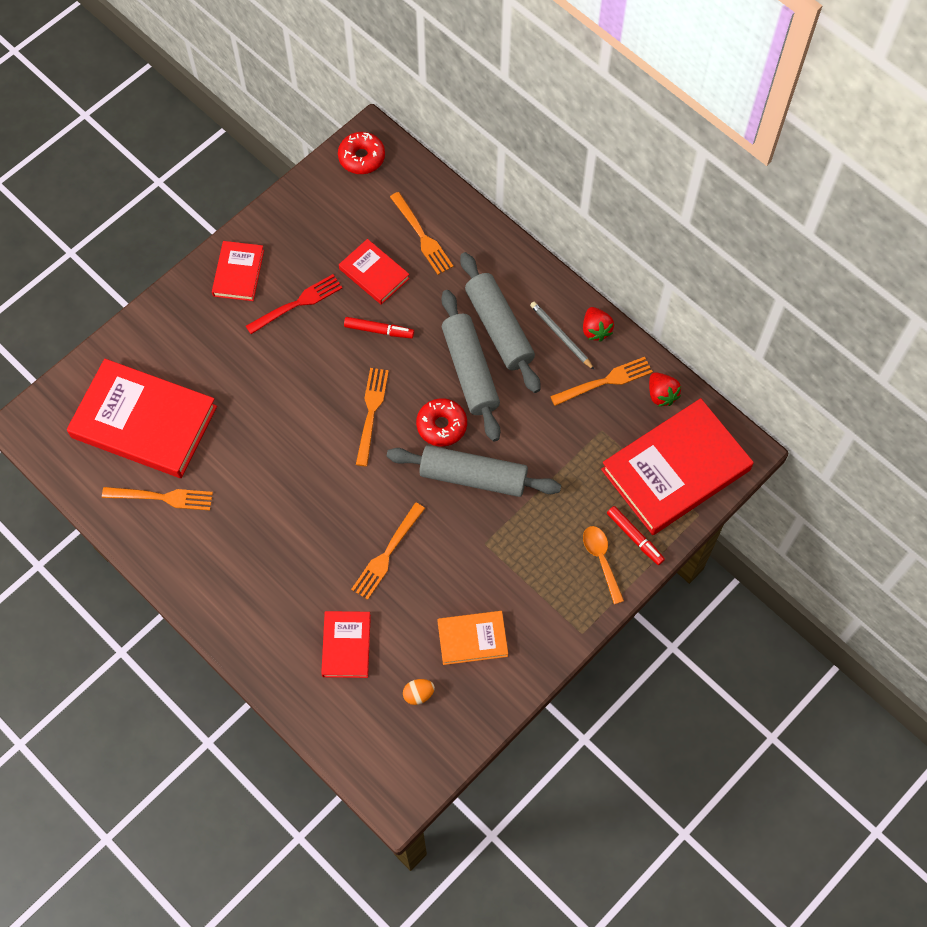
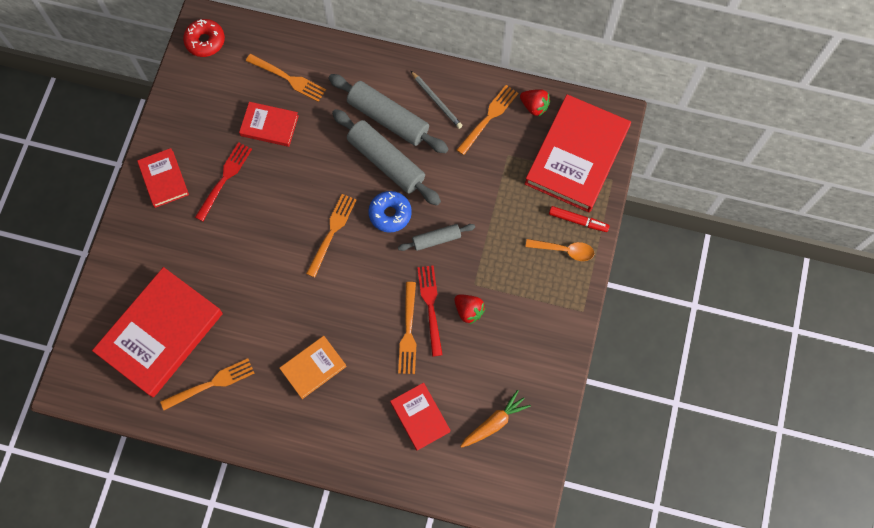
camera: 30 degrees left, 5 degrees up
red book [67,359,217,478] -> red book turned 45 degrees counterclockwise [92,267,223,397]
red marker [344,317,414,339] -> none
orange fork [356,368,389,466] -> orange fork turned 45 degrees clockwise [306,194,356,278]
grey rolling pin [387,445,561,497] -> grey rolling pin [398,224,475,251], size x0.54
orange egg [403,679,435,705] -> orange carrot [460,390,531,448]
red donut [416,398,467,446] -> blue donut [368,191,412,233]
orange book [437,611,508,665] -> orange book moved to [280,336,347,399]
grey pencil [530,302,594,370] -> grey pencil turned 150 degrees counterclockwise [411,71,463,129]
red strawberry [583,307,614,342] -> red strawberry moved to [454,294,486,325]
orange spoon [583,526,624,604] -> orange spoon turned 150 degrees clockwise [525,239,594,261]
none -> red fork [417,266,442,357]

